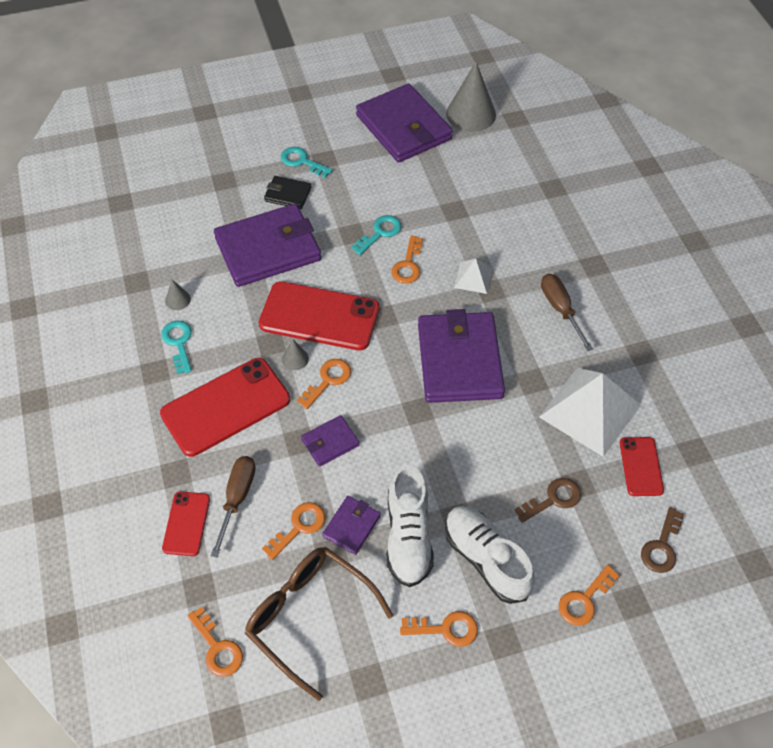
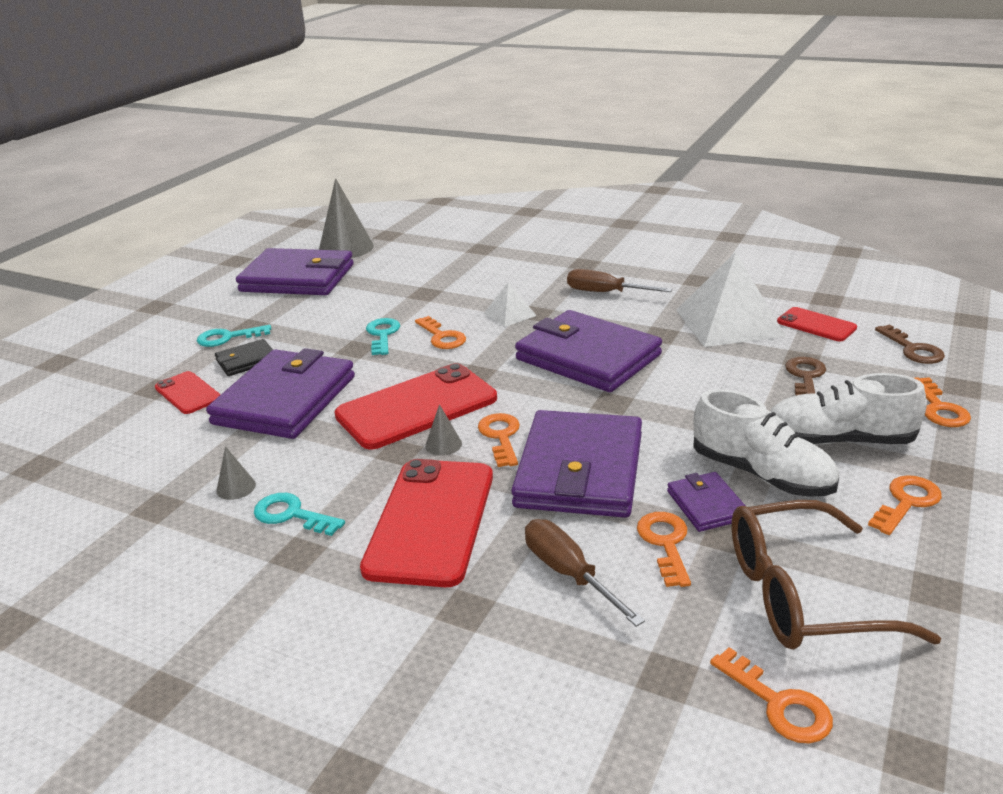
camera: 45 degrees left, 25 degrees down
red phone [162,491,210,556] -> red phone moved to [155,371,221,414]
orange key [187,607,243,677] -> orange key turned 45 degrees clockwise [710,647,833,744]
purple wallet [301,415,360,467] -> purple wallet [511,410,642,518], size x2.16

